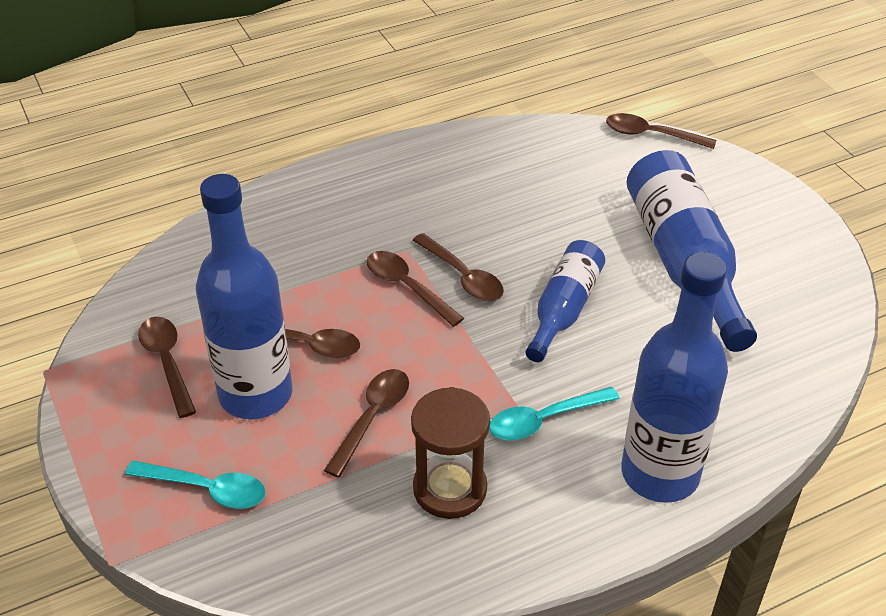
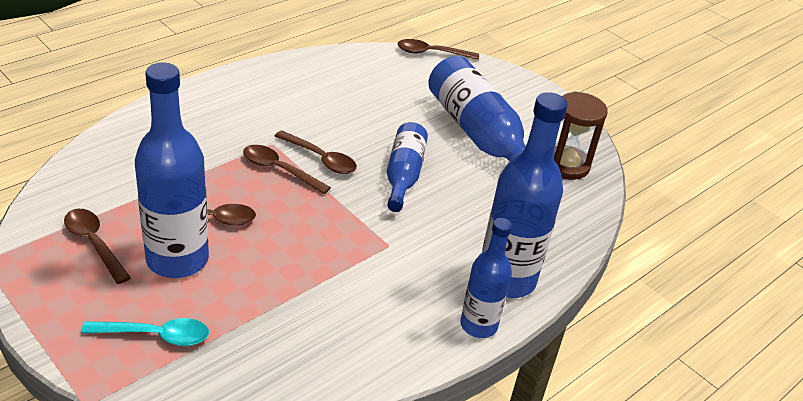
camera: 20 degrees left, 5 degrees down
brown spoon [324,369,409,478] -> none
brown hourglass [411,387,490,519] -> brown hourglass moved to [554,92,608,180]
turquoise spoon [489,387,620,441] -> none
none -> blue bottle [460,218,512,338]

